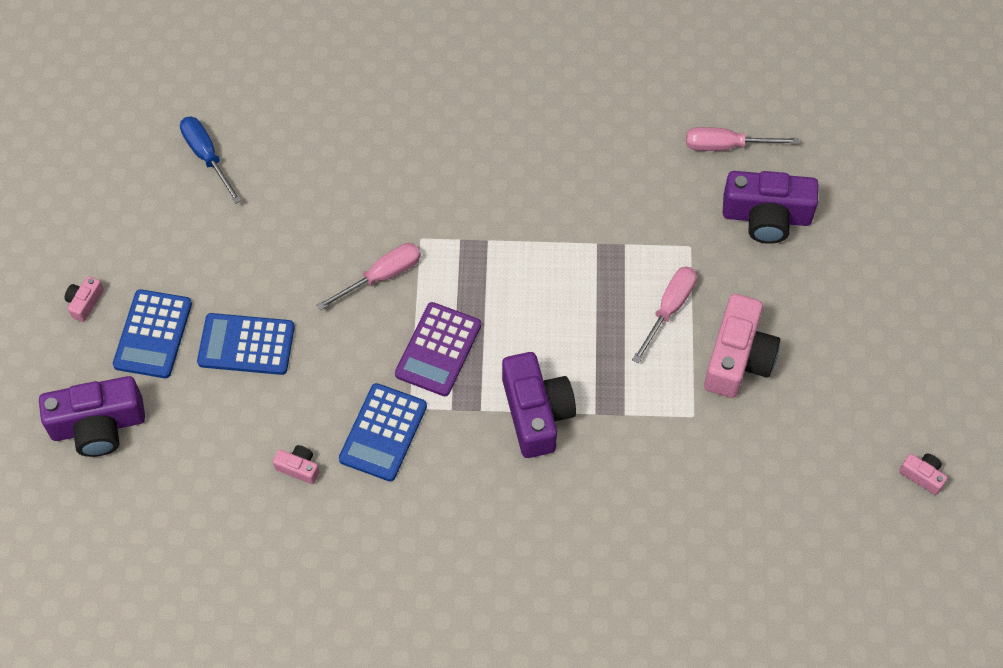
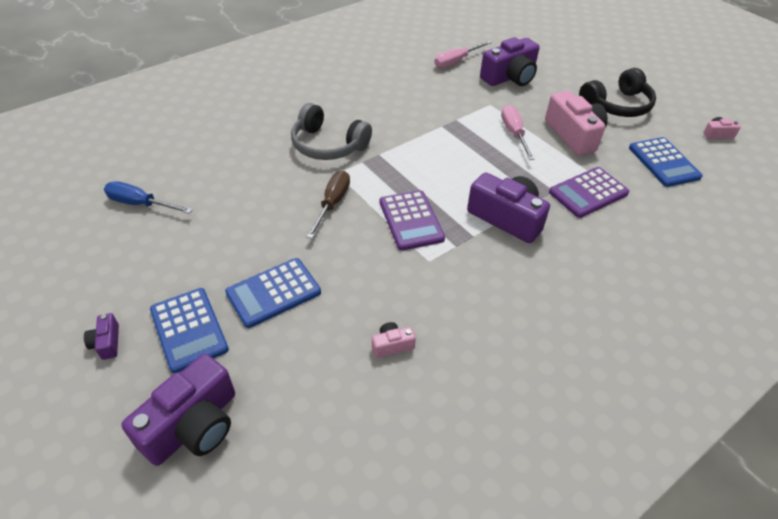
camera: 40 degrees left, 15 degrees down
pink camera [65,276,104,322] -> purple camera [84,313,119,360]
pink screwdriver [317,243,421,310] -> brown screwdriver [307,171,350,239]
blue calculator [339,383,427,481] -> blue calculator moved to [629,137,703,187]
none -> grey headphones [291,103,372,160]
none -> purple calculator [549,167,629,218]
none -> black headphones [579,68,656,117]

